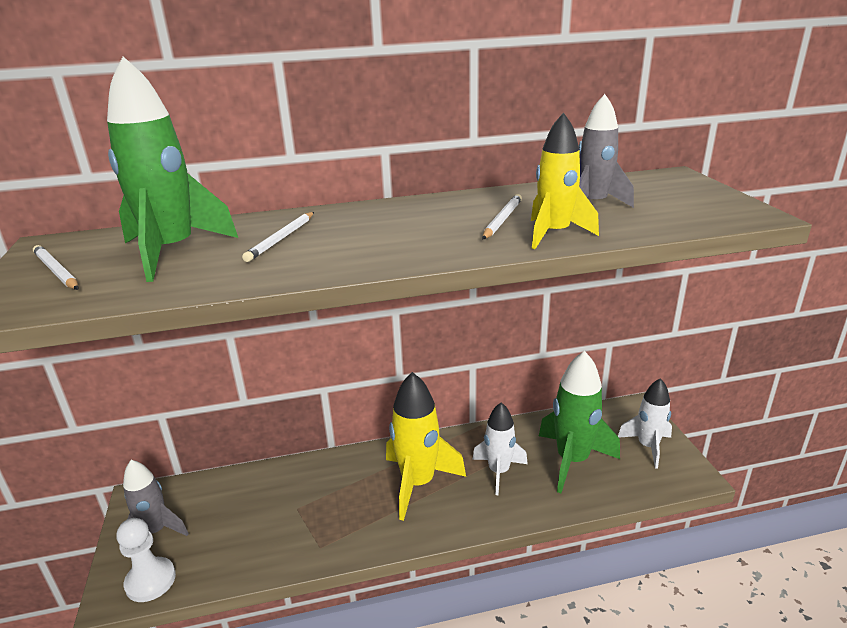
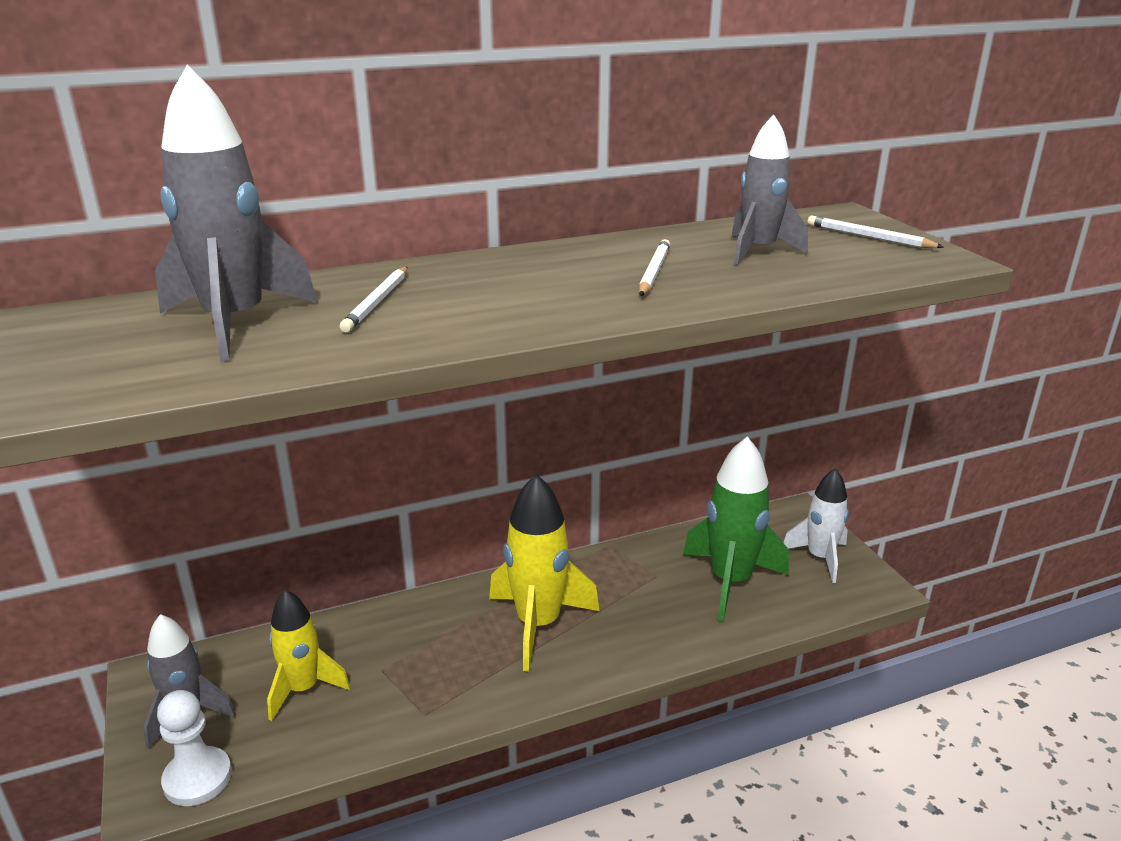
camera: 10 degrees left, 0 degrees up
white pencil [33,245,79,290] -> white pencil moved to [808,215,944,248]
green rocket [107,56,238,282] -> grey rocket [155,64,318,362]
white rocket [472,402,528,496] -> none
yellow rocket [531,112,599,249] -> yellow rocket moved to [267,590,350,721]

